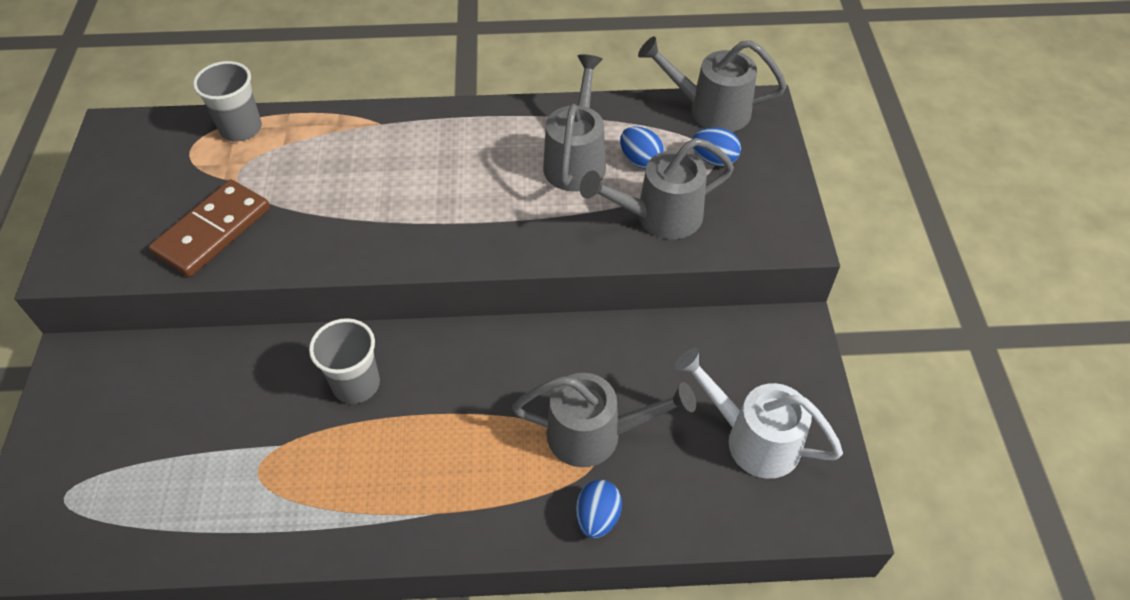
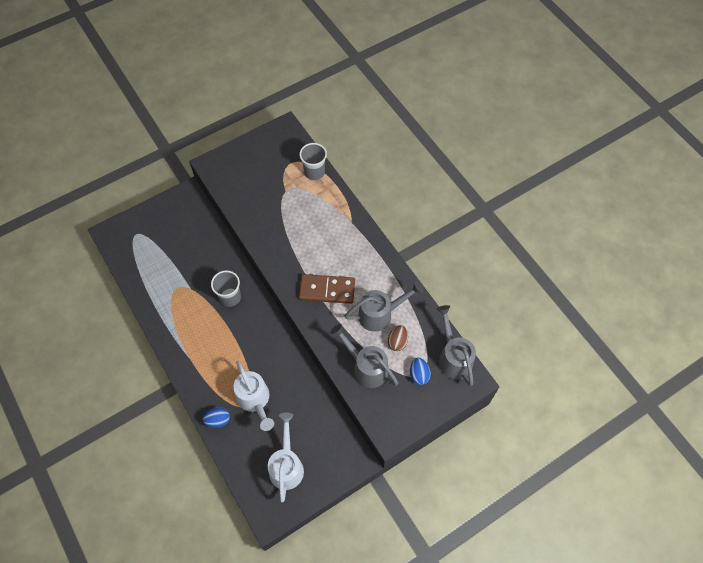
camera: 60 degrees right, 10 degrees up
brown domino [149,180,270,277] -> brown domino moved to [299,274,355,304]
grey watering can [512,373,696,467] -> white watering can [234,360,274,431]
blue egg [620,126,664,169] -> brown egg [388,325,408,351]

